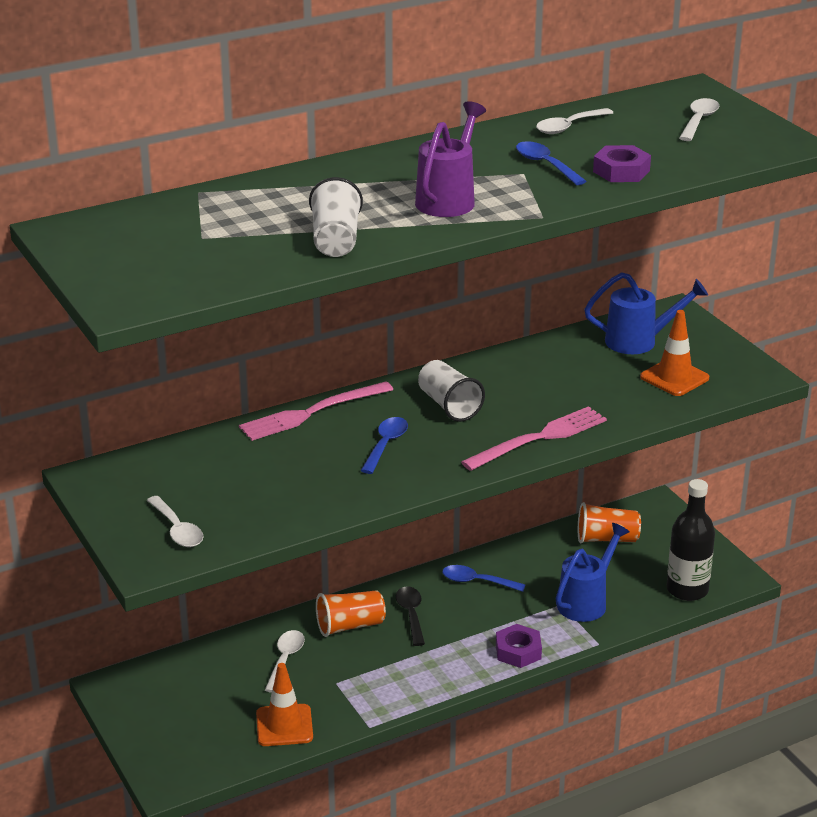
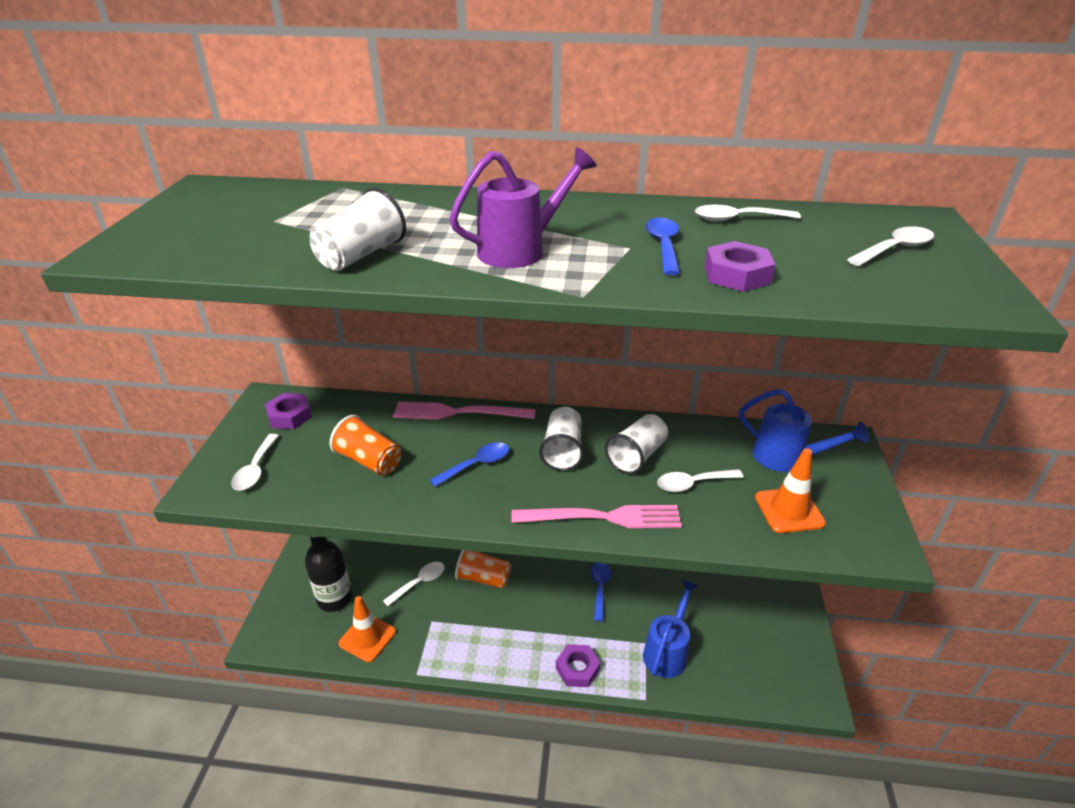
camera: 35 degrees right, 5 degrees up
black spoon [396,586,425,646] -> none
blue spoon [442,565,525,592] -> blue spoon turned 45 degrees clockwise [591,562,611,622]
blue watering can [556,523,630,622] -> blue watering can turned 45 degrees counterclockwise [643,579,698,678]
orange cup [578,502,641,543] -> orange cup moved to [330,415,401,476]
black bottle [667,479,715,601] -> black bottle moved to [305,536,353,612]
none -> purple nut [265,393,312,429]
none -> white cup [605,414,668,475]
none -> white spoon [657,469,743,492]

